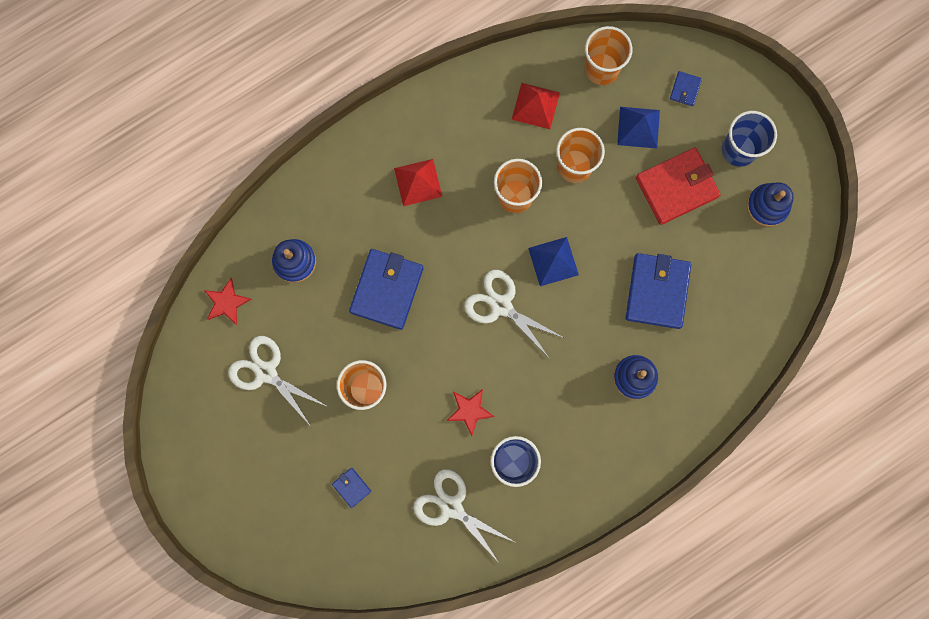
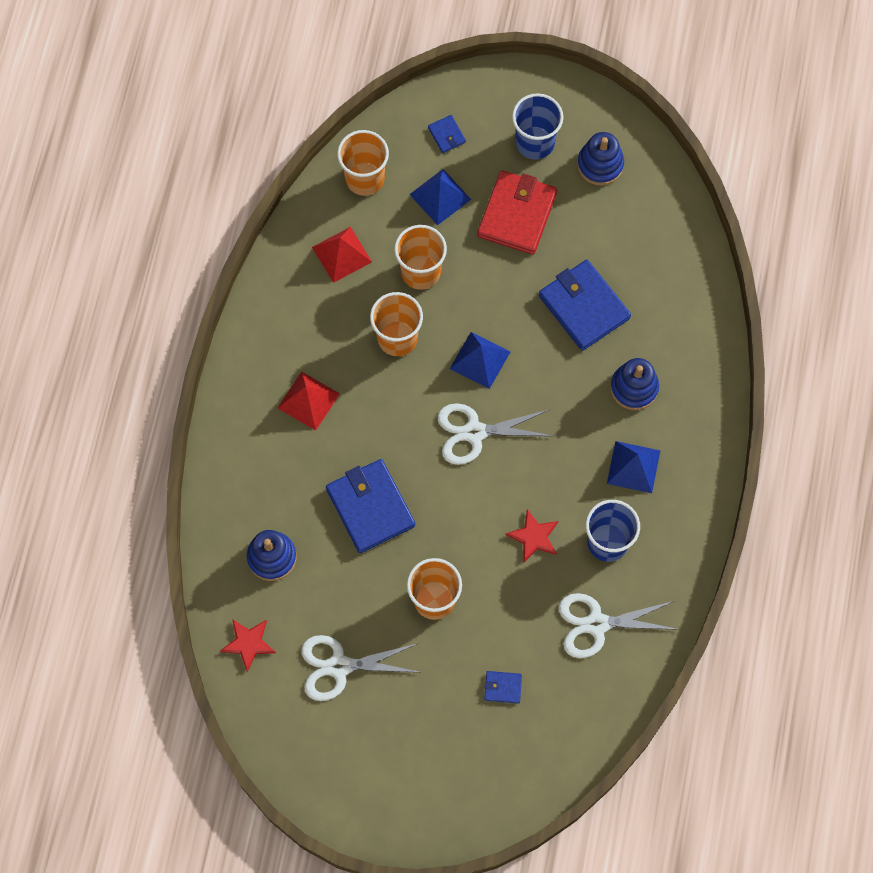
camera: 45 degrees left, 10 degrees down
none -> blue pyramid [607,441,661,493]

